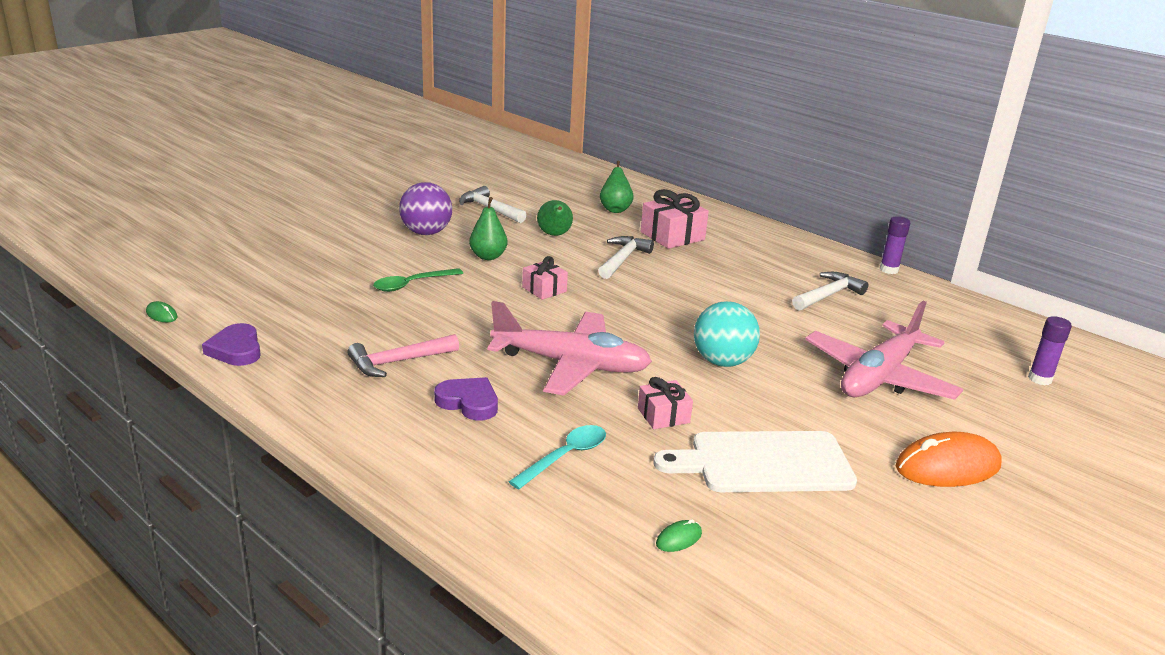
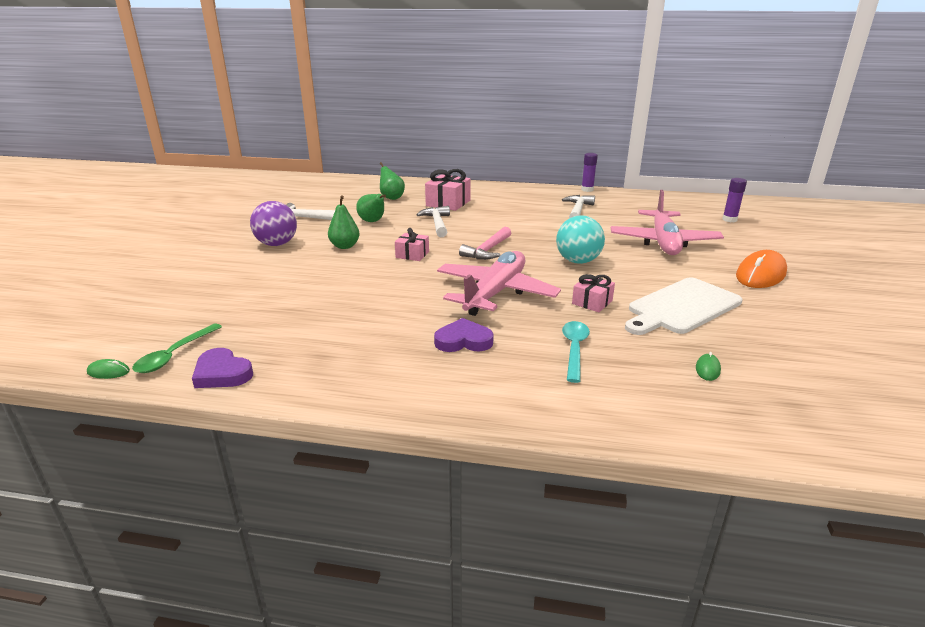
camera: 30 degrees left, 0 degrees up
pink hammer [347,334,459,377] -> pink hammer moved to [459,227,511,260]
green spoon [373,268,463,292] -> green spoon moved to [132,323,222,373]
pink plane [487,301,652,396] -> pink plane turned 45 degrees counterclockwise [437,251,561,316]

